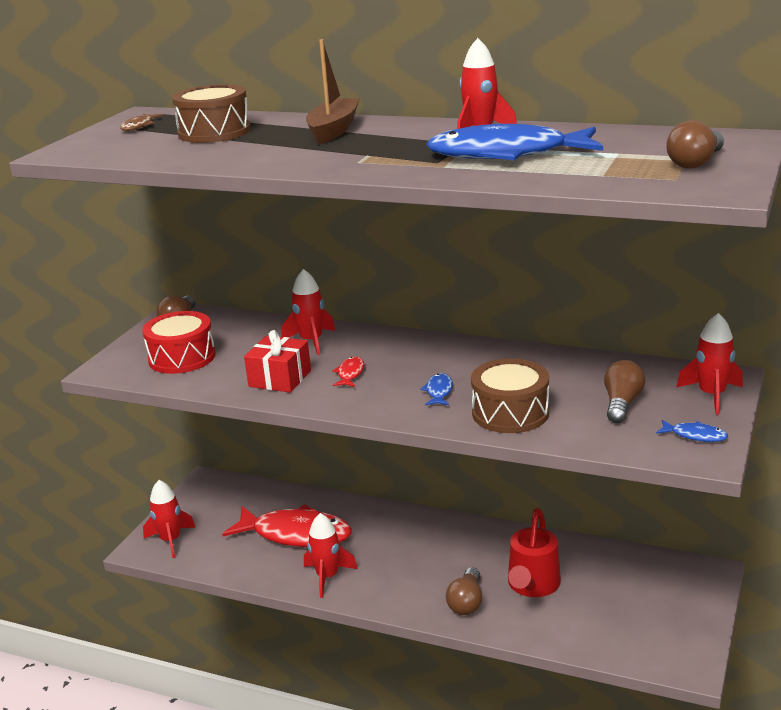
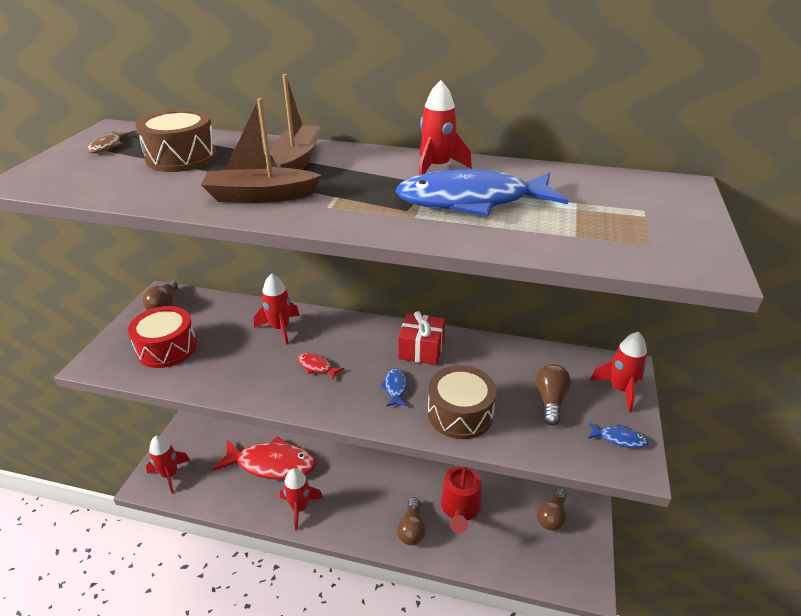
camera: 10 degrees left, 10 degrees up
red gift [244,330,311,393] -> red gift moved to [398,311,445,365]
red fish [333,356,364,387] -> red fish turned 60 degrees counterclockwise [298,353,344,380]
brown light bulb [666,120,724,169] -> brown light bulb moved to [537,488,567,531]
none -> brown boat [201,98,322,203]

